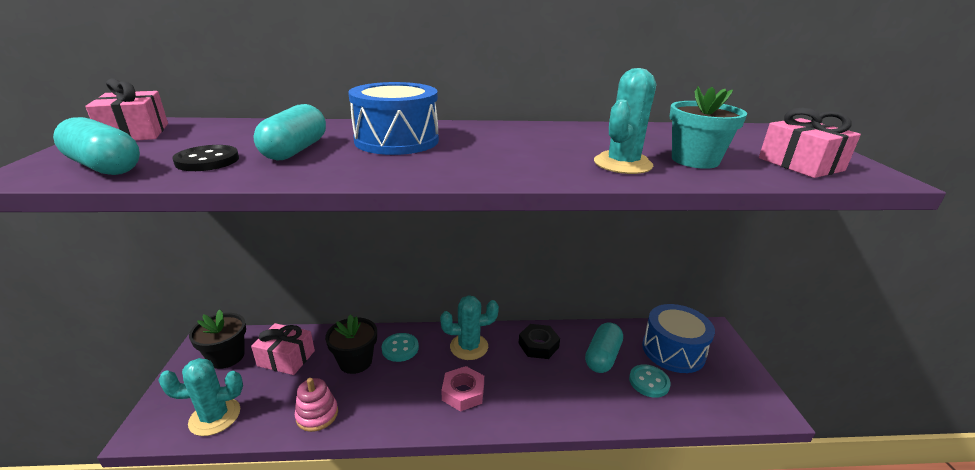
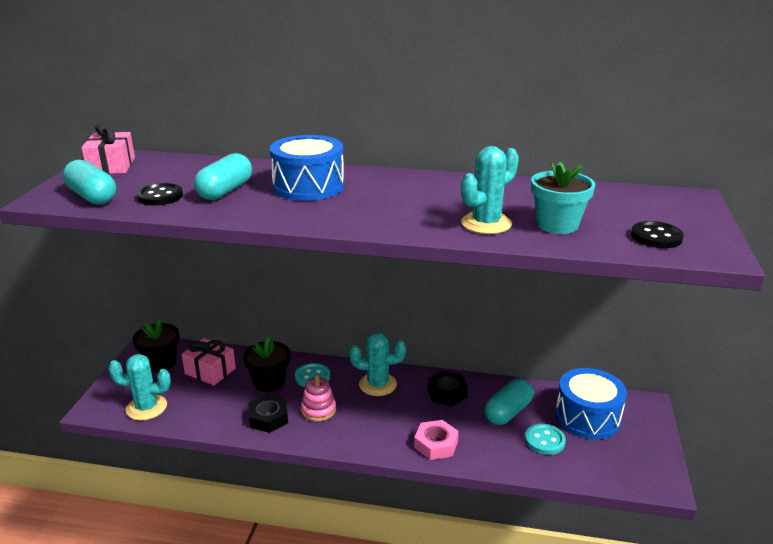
camera: 15 degrees right, 0 degrees up
pink stacking toy [295,378,338,432] -> pink stacking toy moved to [301,375,336,422]
pink nut [441,366,484,412] -> pink nut moved to [414,420,459,460]
pink gift [759,107,861,178] -> black button [631,221,684,248]
none -> black nut [248,395,288,433]

